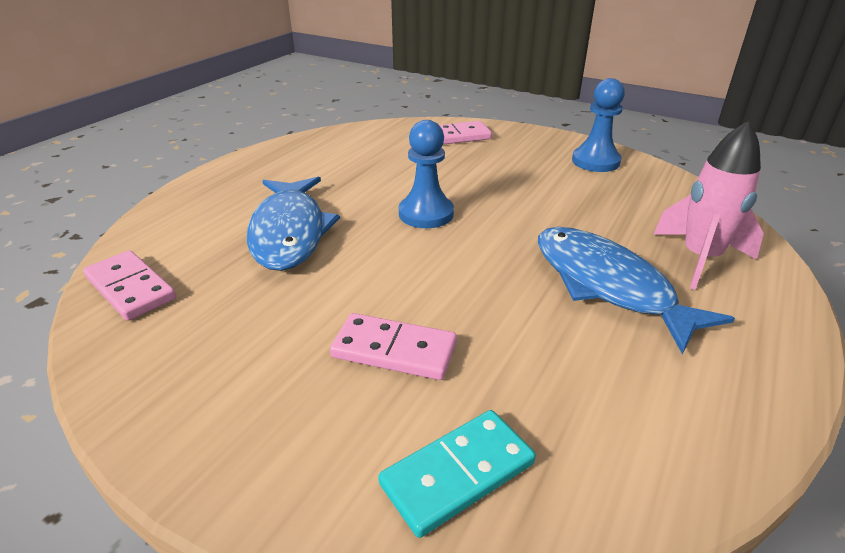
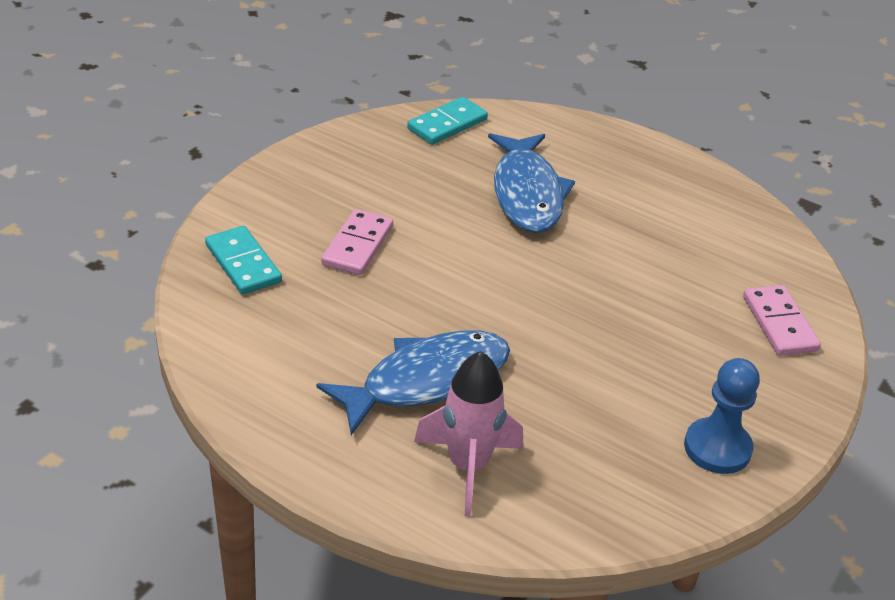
camera: 90 degrees right, 5 degrees up
pink domino [83,250,176,321] -> turquoise domino [407,97,488,145]
blue fish [247,176,340,271] -> blue fish turned 90 degrees counterclockwise [488,133,575,233]
blue pawn [399,120,454,228] -> none

